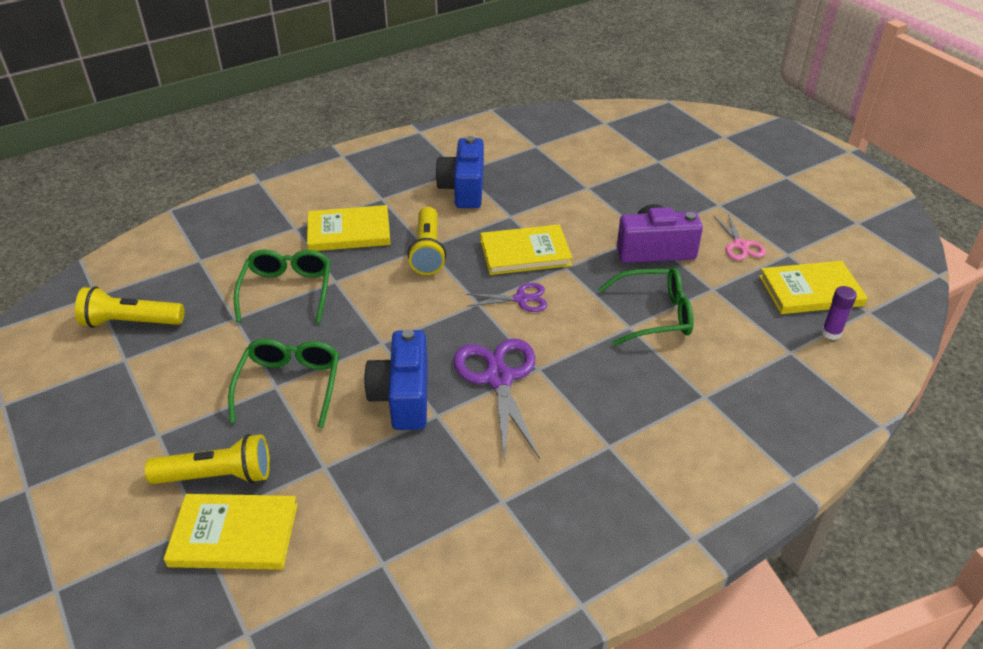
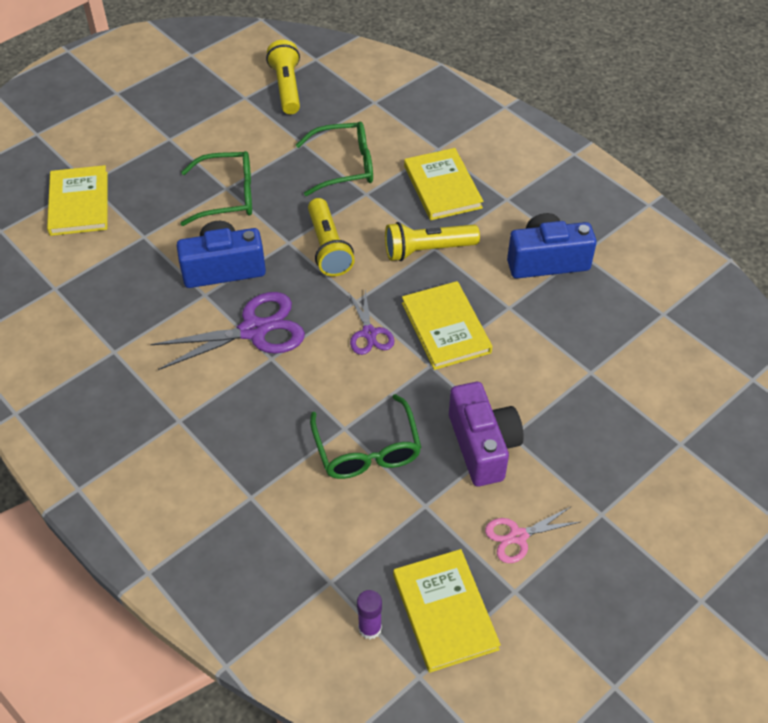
camera: 80 degrees right, 10 degrees up
yellow flashlight [144,434,270,484] -> yellow flashlight moved to [308,198,355,276]

